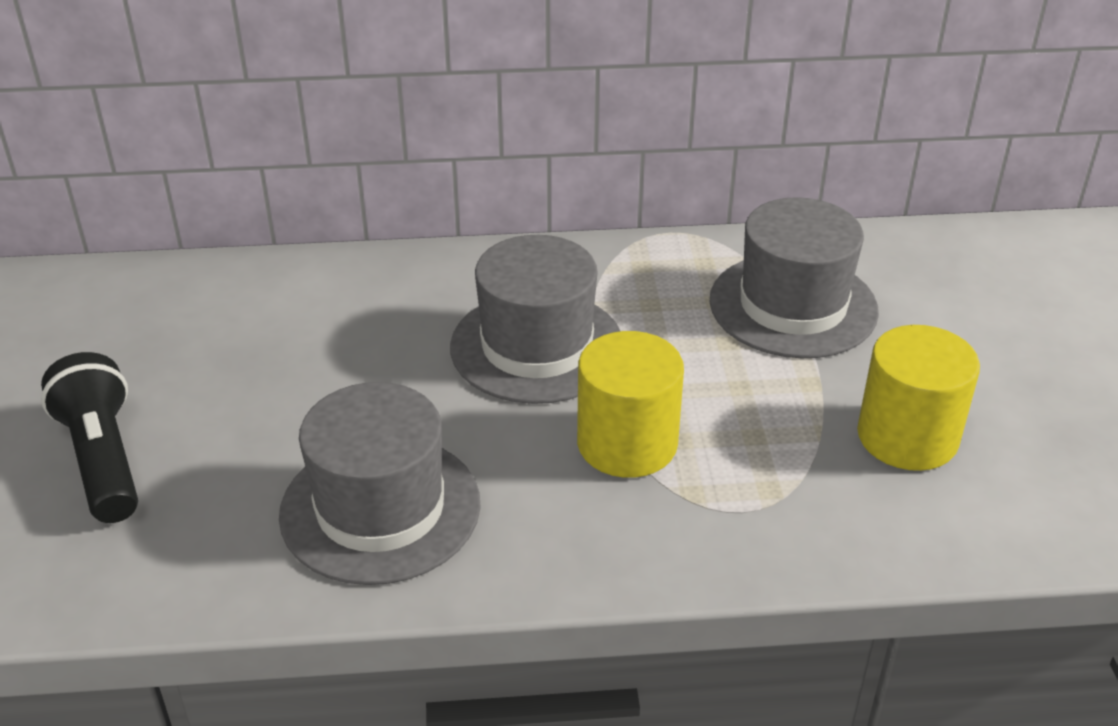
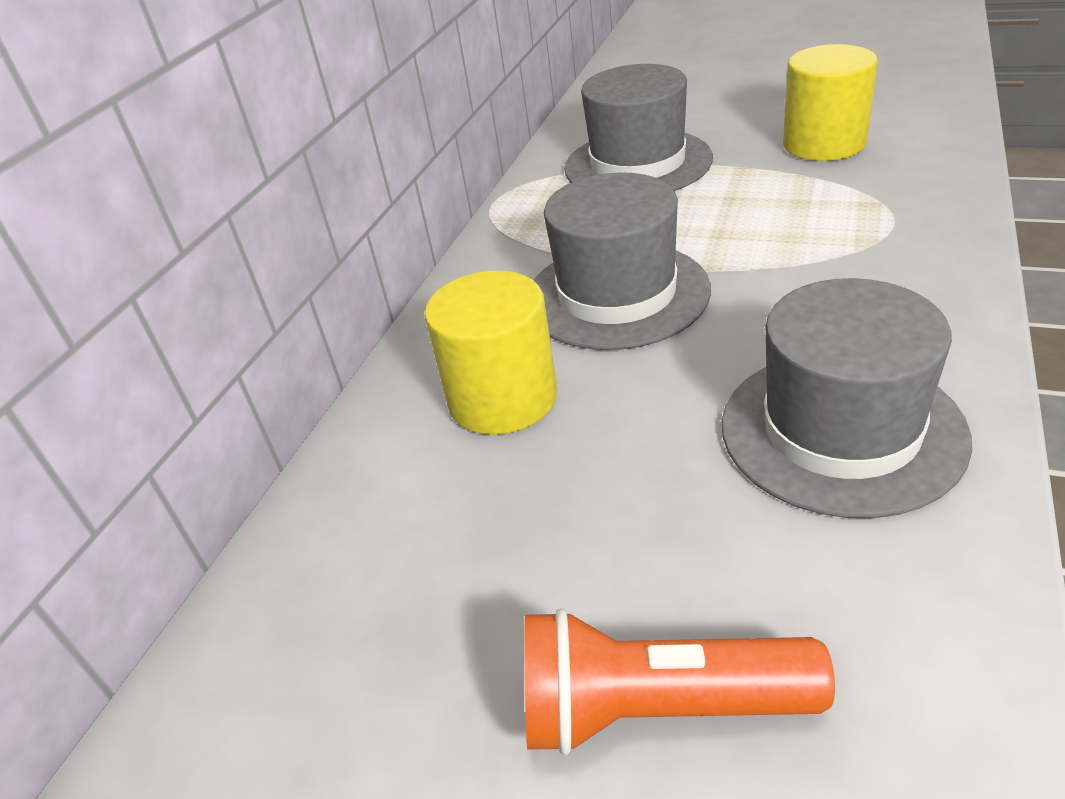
camera: 60 degrees left, 0 degrees up
black flashlight [41,352,138,523] -> orange flashlight [525,608,835,755]
yellow cylinder [577,331,684,478] -> yellow cylinder moved to [425,271,557,435]

